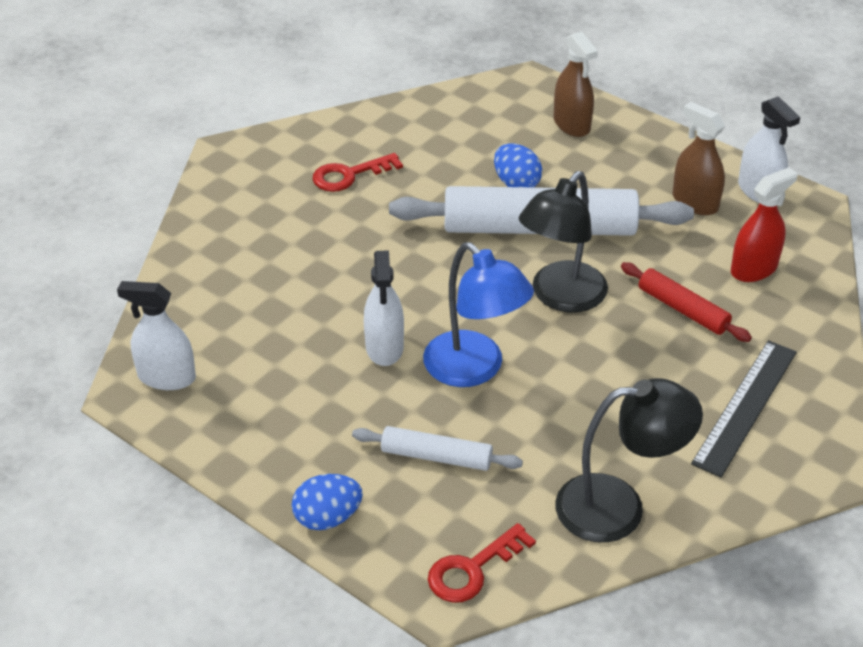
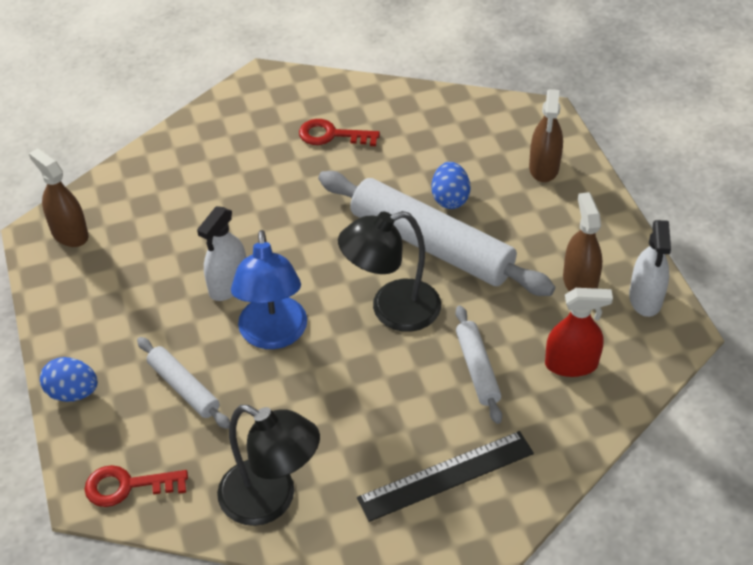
camera: 35 degrees right, 5 degrees up
white spray bottle [117,281,196,390] -> brown spray bottle [29,148,89,247]
red rolling pin [621,262,752,342] -> white rolling pin [455,305,502,424]

